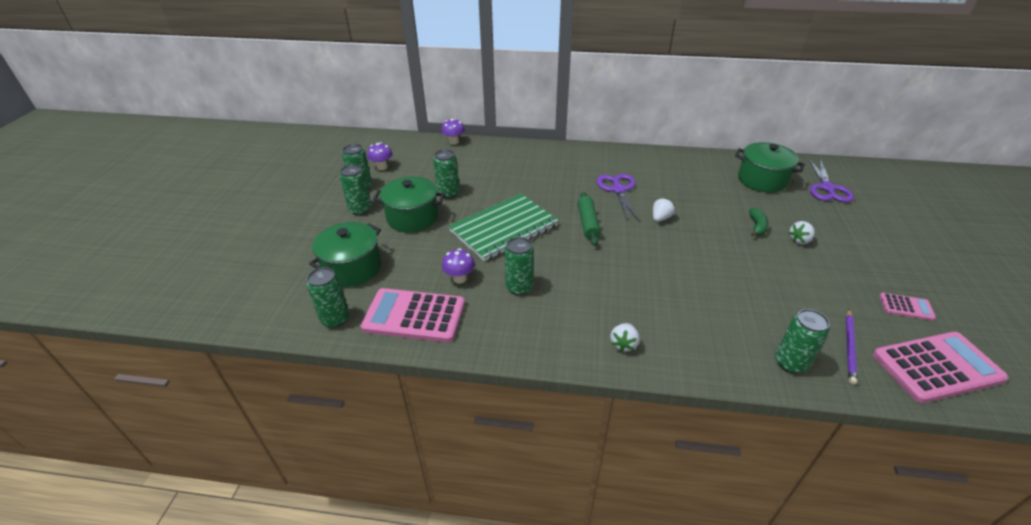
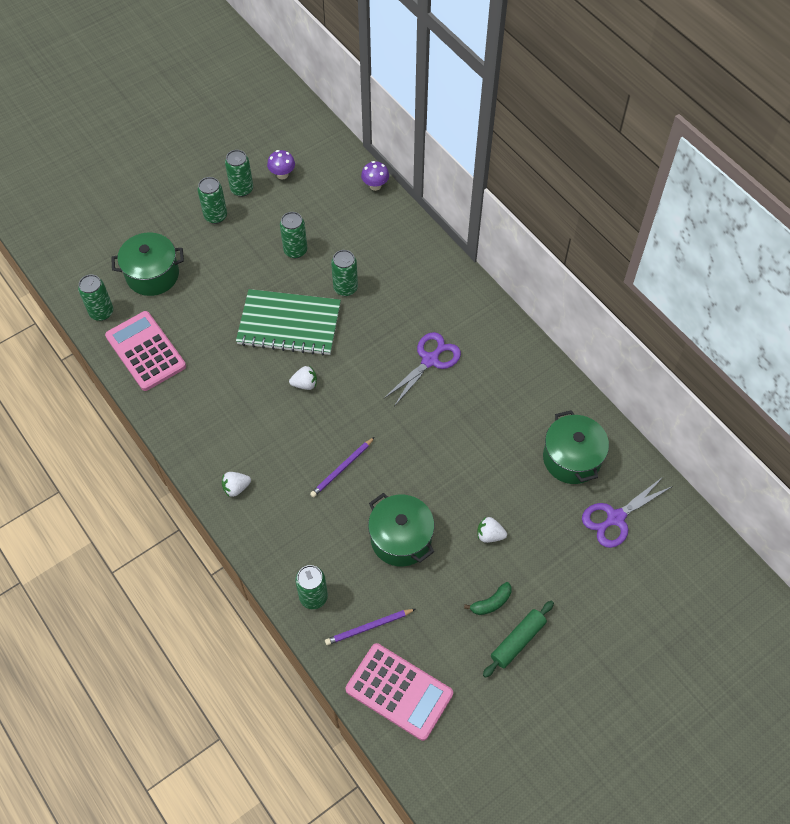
camera: 45 degrees right, 20 degrees up
green pot [373,176,445,232] -> green pot moved to [368,493,434,567]
purple mushroom [442,248,475,283] -> none
green can [505,237,534,295] -> green can moved to [331,250,358,296]
green rolling pin [578,192,601,246] -> green rolling pin moved to [483,601,554,678]
white strawberry [653,198,675,222] -> white strawberry moved to [289,366,317,390]
green banana [749,208,768,236] -> green banana moved to [464,582,512,615]
pink calculator [879,293,936,321] -> none
none -> purple pencil [310,437,375,498]

